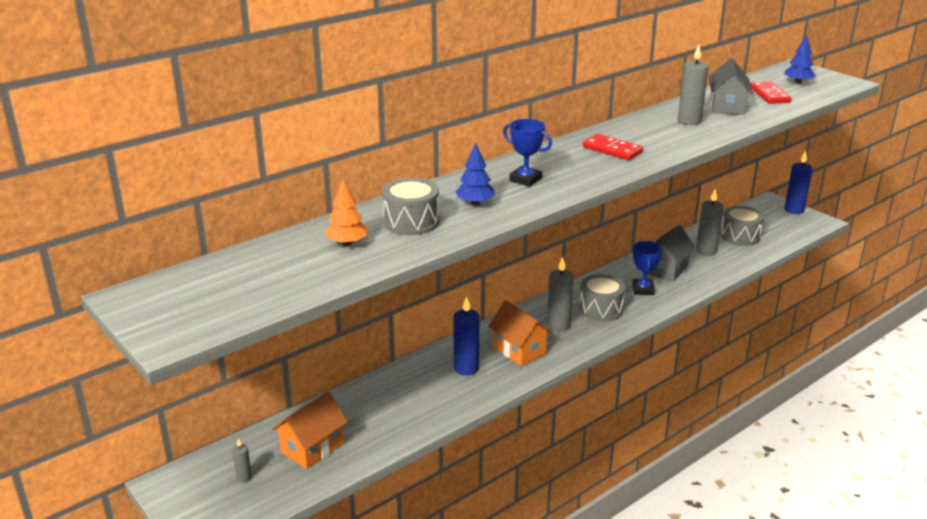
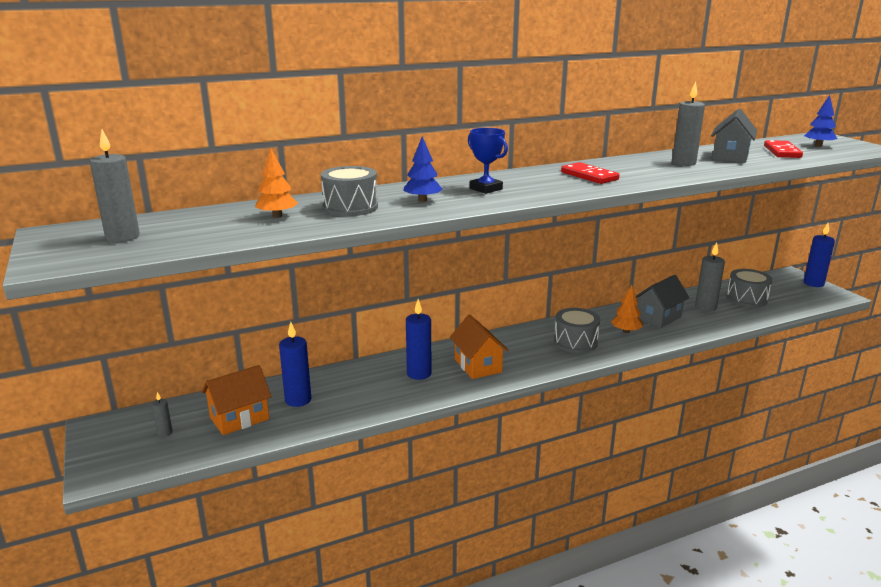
camera: 15 degrees right, 5 degrees down
grey candle [547,257,574,332] -> grey candle moved to [89,130,140,242]
blue trophy [632,241,662,295] -> orange tree [611,285,643,333]
none -> blue candle [279,322,311,407]

